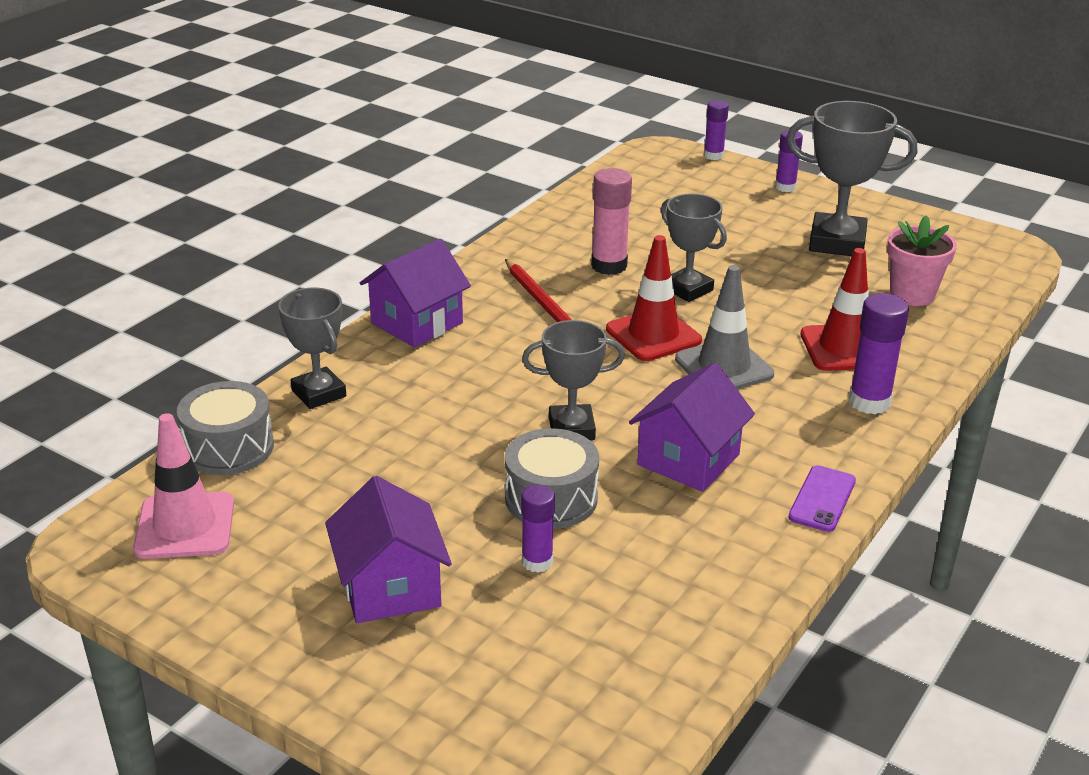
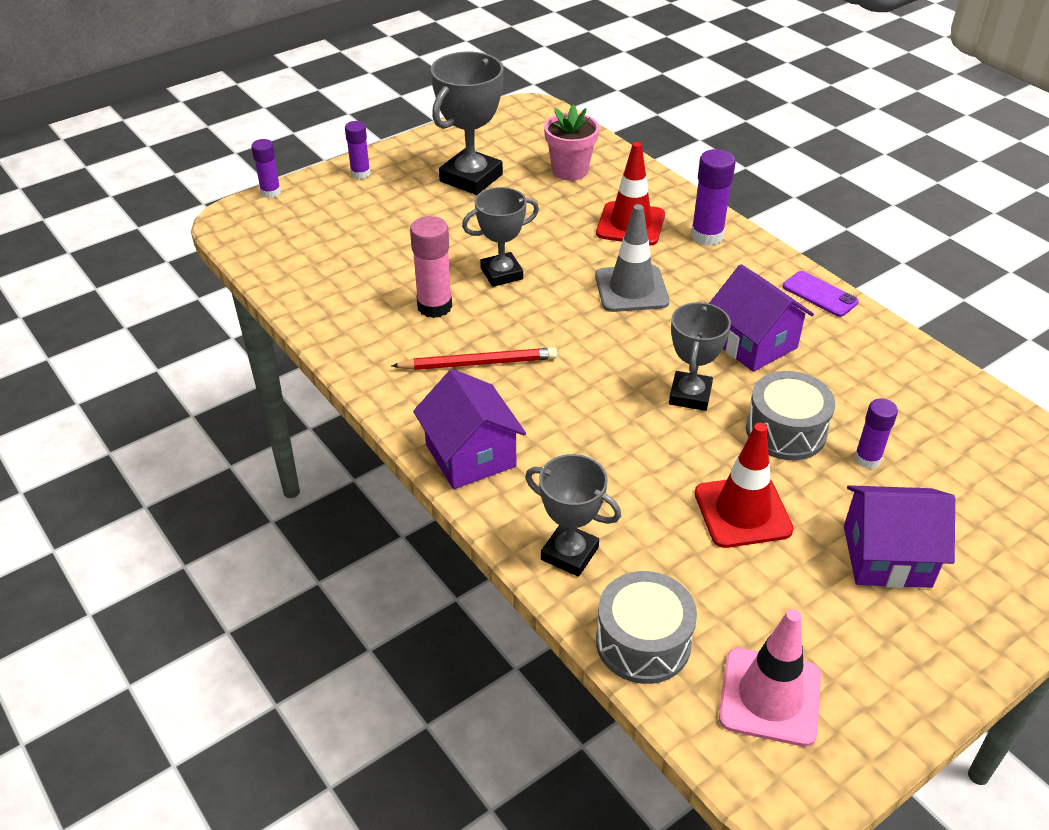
camera: 70 degrees left, 10 degrees up
grey trophy [278,288,346,409] -> grey trophy turned 45 degrees clockwise [525,454,621,577]
red traffic cone [606,235,702,361] -> red traffic cone moved to [694,423,794,548]

